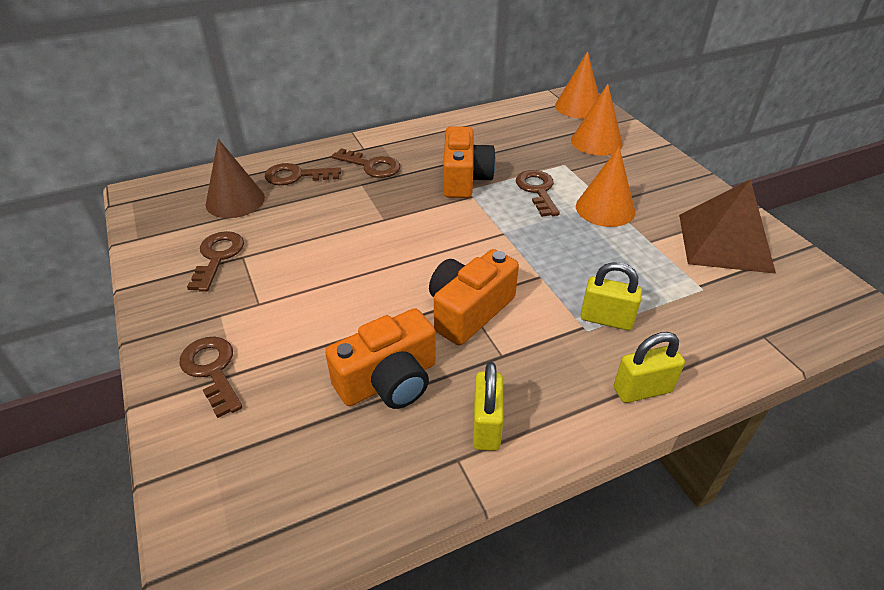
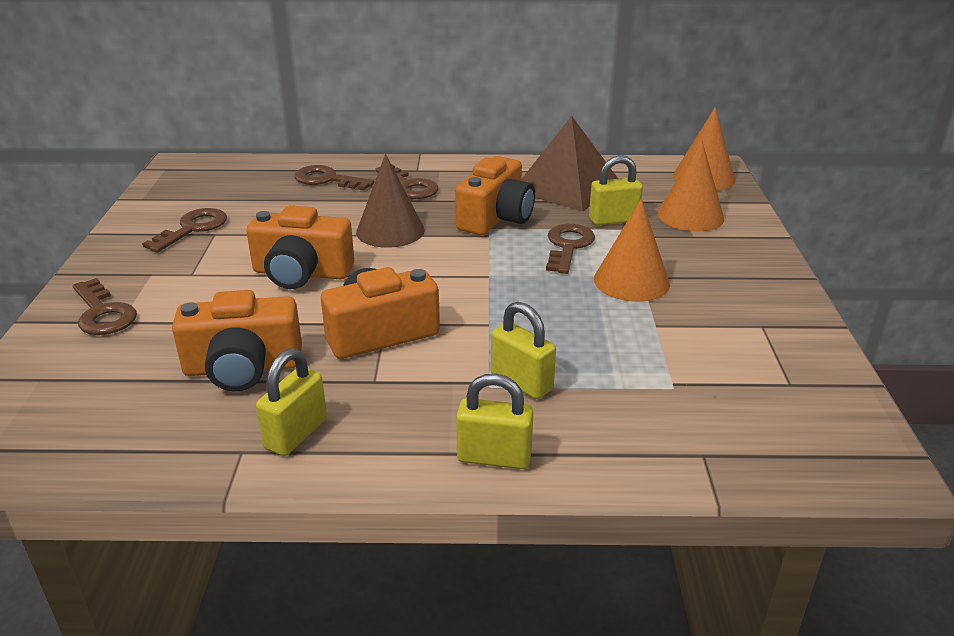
camera: 25 degrees right, 10 degrees down
brown key [180,337,242,418] -> brown key turned 150 degrees clockwise [73,278,137,335]
brown cone [206,139,265,218] -> brown cone moved to [356,154,425,248]
brown pyramid [679,179,776,274] -> brown pyramid moved to [521,116,618,212]
none -> orange camera [246,206,354,289]
none -> yellow padlock [589,155,643,225]

